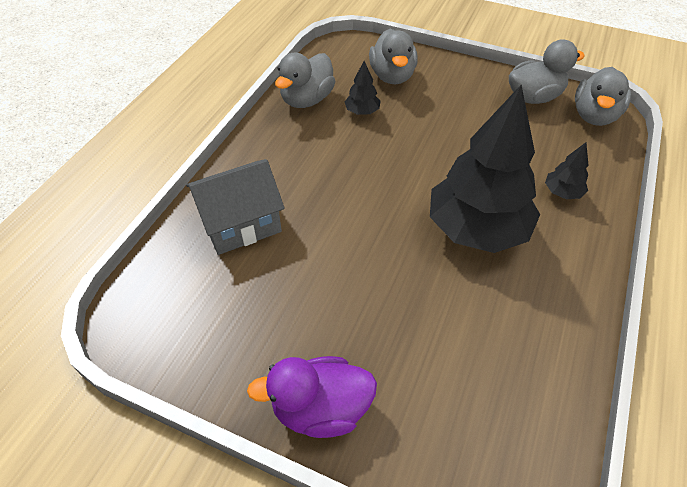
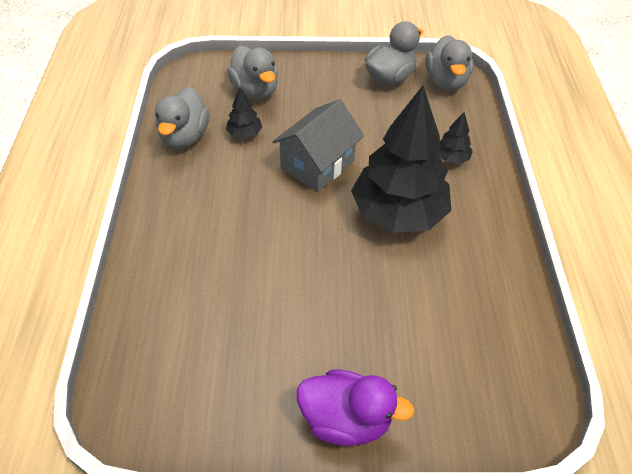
camera: 25 degrees left, 0 degrees up
grey house [186,159,285,255] -> grey house moved to [272,99,364,192]
purple duck [247,356,377,438] -> purple duck turned 135 degrees counterclockwise [297,369,414,446]

